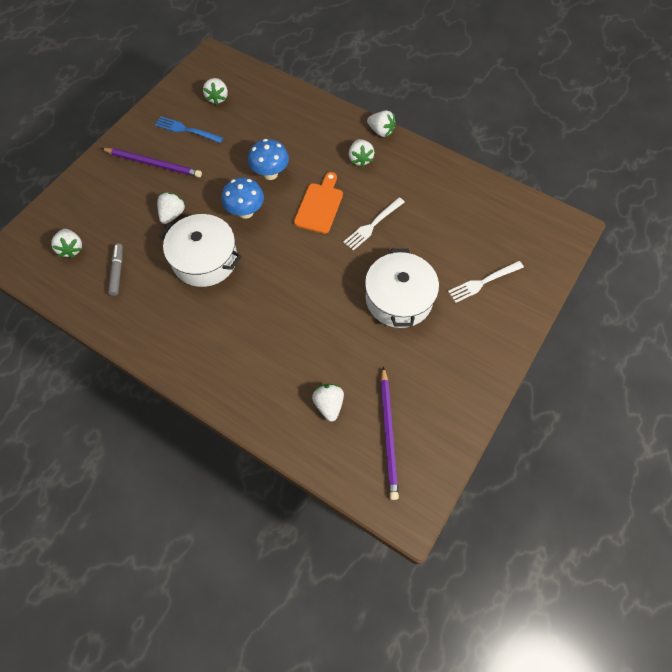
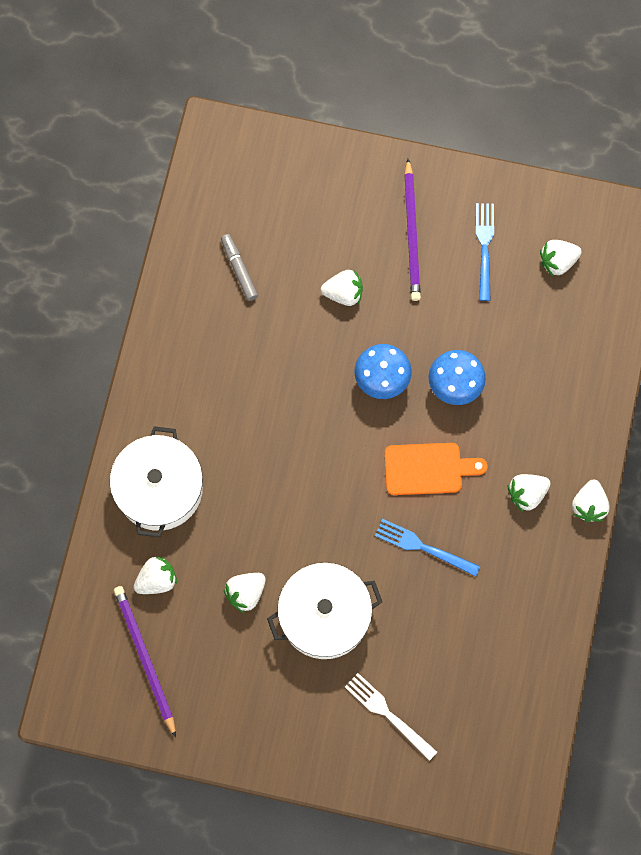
camera: 70 degrees right, 10 degrees up
white strawberry [51,229,82,258] -> white strawberry moved to [224,573,266,613]
grey marker [108,243,123,296] -> grey marker turned 90 degrees counterclockwise [221,234,258,301]
white pot [159,214,241,287] -> white pot moved to [110,426,203,537]
white fork [343,197,405,251] -> blue fork [375,519,480,577]
purple pencil [380,366,399,500] -> purple pencil turned 90 degrees clockwise [114,586,176,738]

